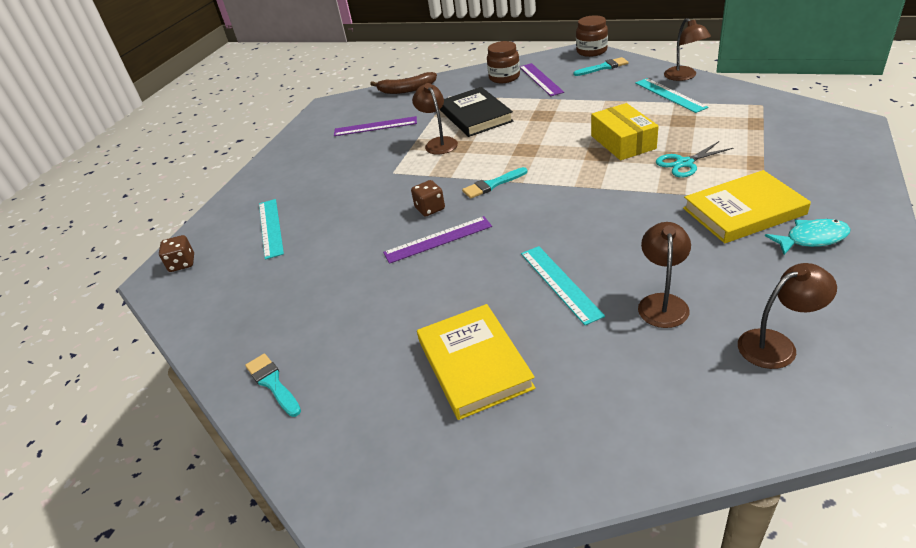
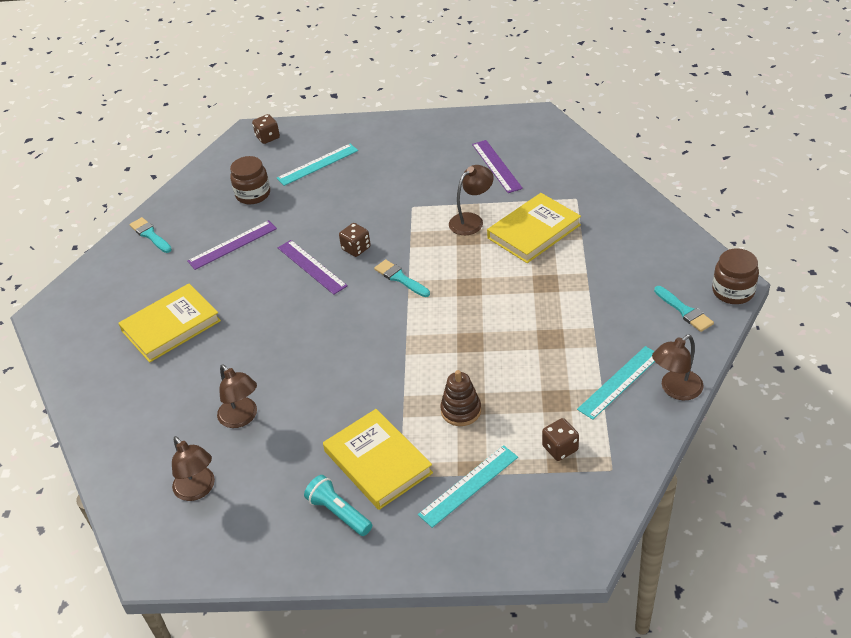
camera: 70 degrees right, 5 degrees up
turquoise brush [245,354,301,417] -> turquoise brush turned 75 degrees counterclockwise [129,217,172,253]
brown banana [370,72,437,94] -> none
black book [440,87,513,137] -> yellow book [487,193,581,263]
brown jar [487,41,520,83] -> brown jar moved to [230,156,270,204]
purple ruler [520,63,564,96] -> purple ruler moved to [187,220,277,270]
turquoise ruler [521,246,605,325] -> turquoise ruler moved to [418,445,518,528]
yellow box [591,103,659,160] -> none
brown lamp [638,222,691,328] -> brown lamp turned 60 degrees clockwise [217,364,257,428]
turquoise scissors [656,141,733,177] -> brown stacking toy [440,370,481,426]
turquoise fish [765,219,851,255] -> turquoise flashlight [304,475,372,536]
none -> brown dice [542,418,579,461]

